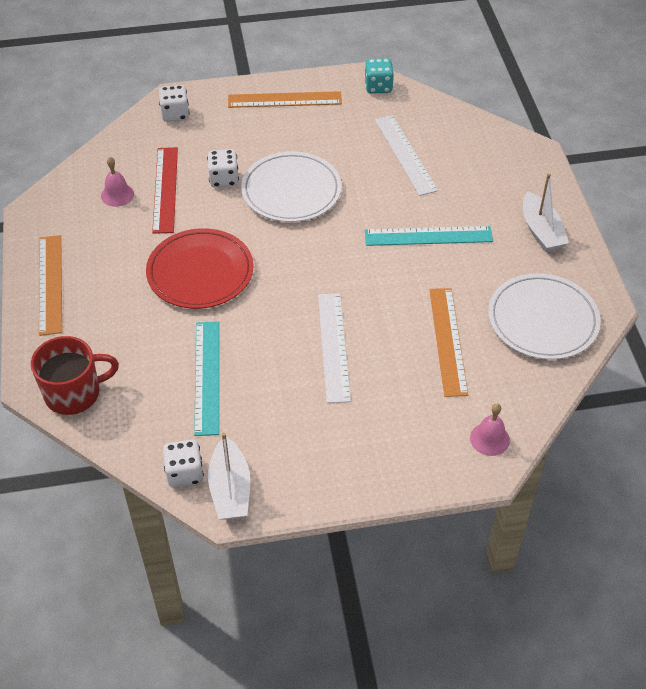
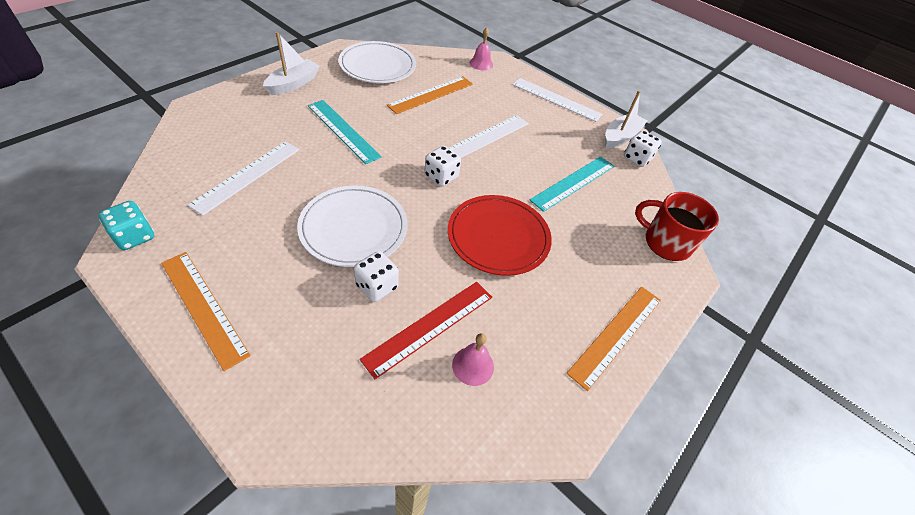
camera: 135 degrees left, 0 degrees up
white dice [159,85,190,122] -> white dice moved to [425,146,461,186]
none -> white ruler [512,78,602,122]

